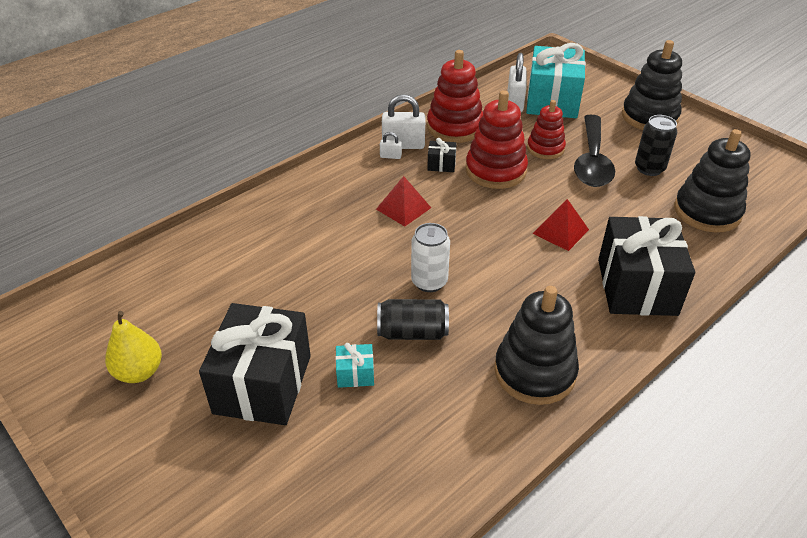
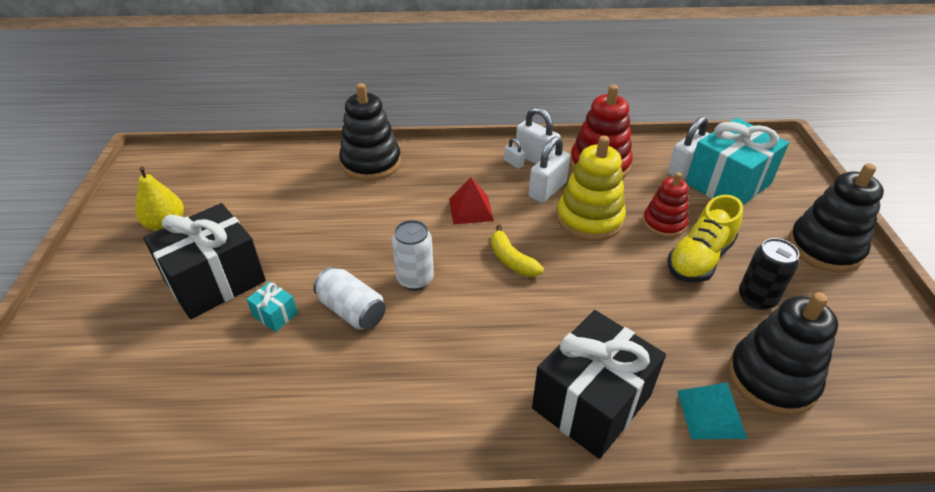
camera: 40 degrees right, 0 degrees up
black can [377,299,449,340] -> white can [313,267,386,330]
black gift [427,138,457,172] -> white padlock [529,136,570,203]
red stacking toy [466,90,528,189] -> yellow stacking toy [556,136,626,241]
black stacking toy [494,286,579,405] -> black stacking toy moved to [339,83,401,181]
red pyramid [533,199,589,251] -> none
black spoon [574,114,615,187] -> yellow shoe [668,195,743,282]
none -> yellow banana [491,225,544,277]
none -> turquoise pyramid [677,382,747,439]

